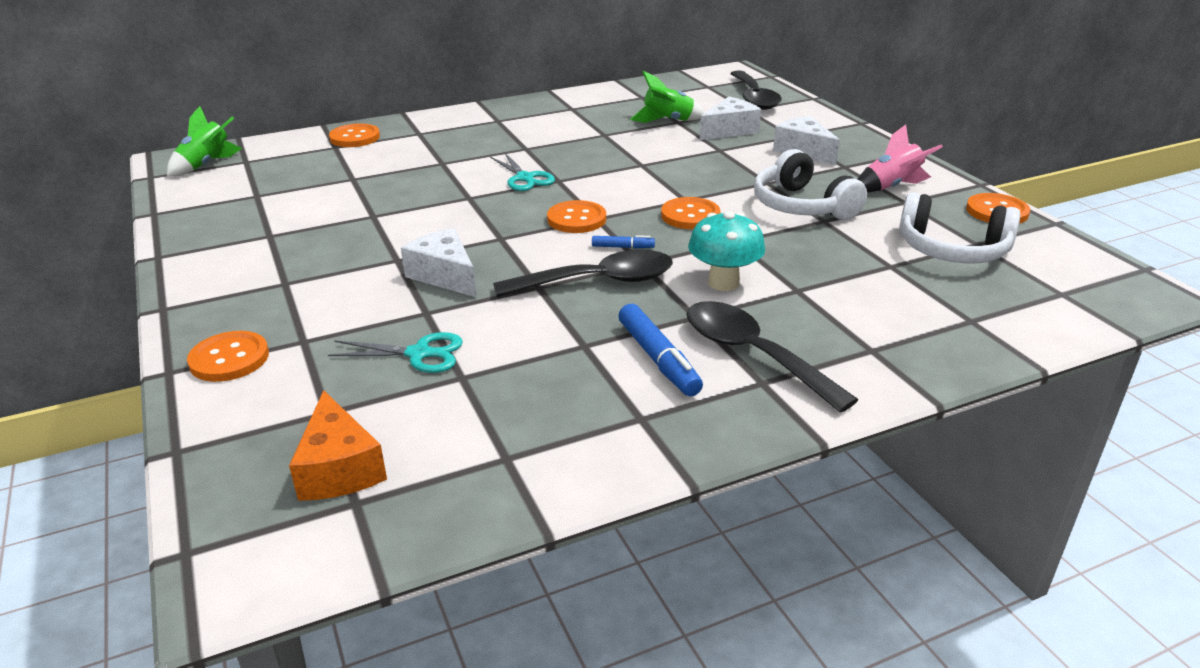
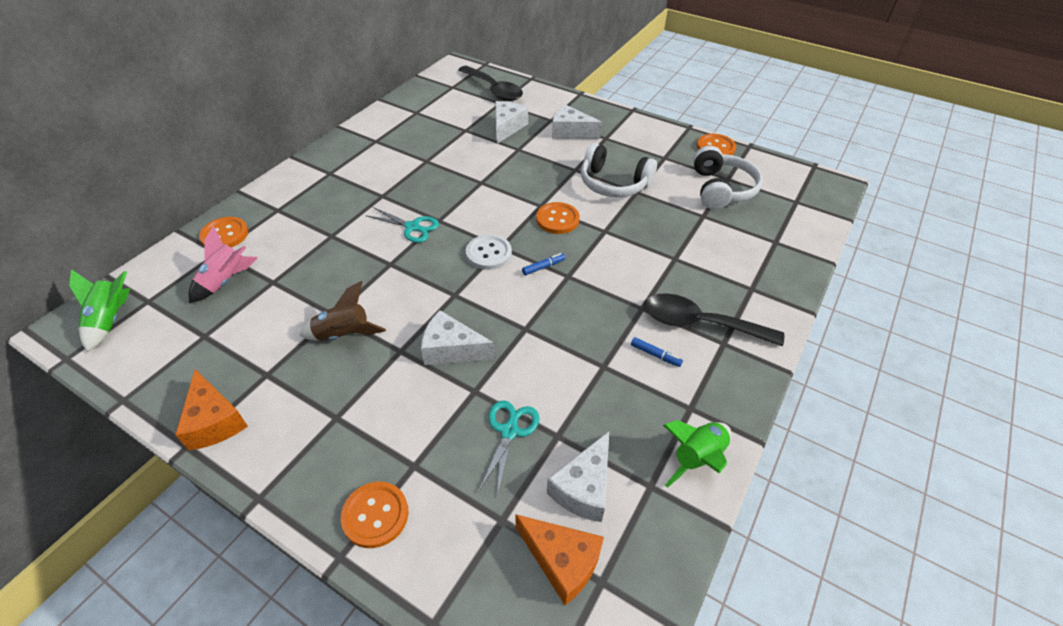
camera: 35 degrees left, 15 degrees up
turquoise scissors [328,332,463,373] -> turquoise scissors turned 45 degrees counterclockwise [479,400,540,497]
black spoon [493,250,673,297] -> none
orange button [547,200,606,233] -> white button [466,234,512,270]
blue marker [618,304,703,396] -> blue marker [631,337,683,367], size x0.53
green rocket [630,71,705,123] -> green rocket moved to [663,420,731,488]
turquoise mushroom [688,211,765,291] -> none
pink rocket [858,125,943,193] -> pink rocket moved to [188,226,258,303]
white headphones [899,192,1020,263] -> white headphones turned 75 degrees counterclockwise [693,146,762,210]
none -> orange cheese [175,369,248,450]
none -> brown rocket [300,281,386,341]
none -> white cheese [547,432,609,522]

